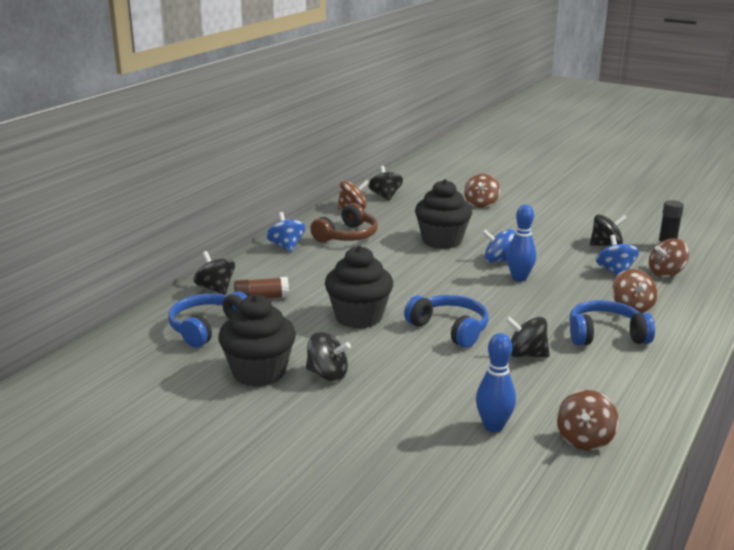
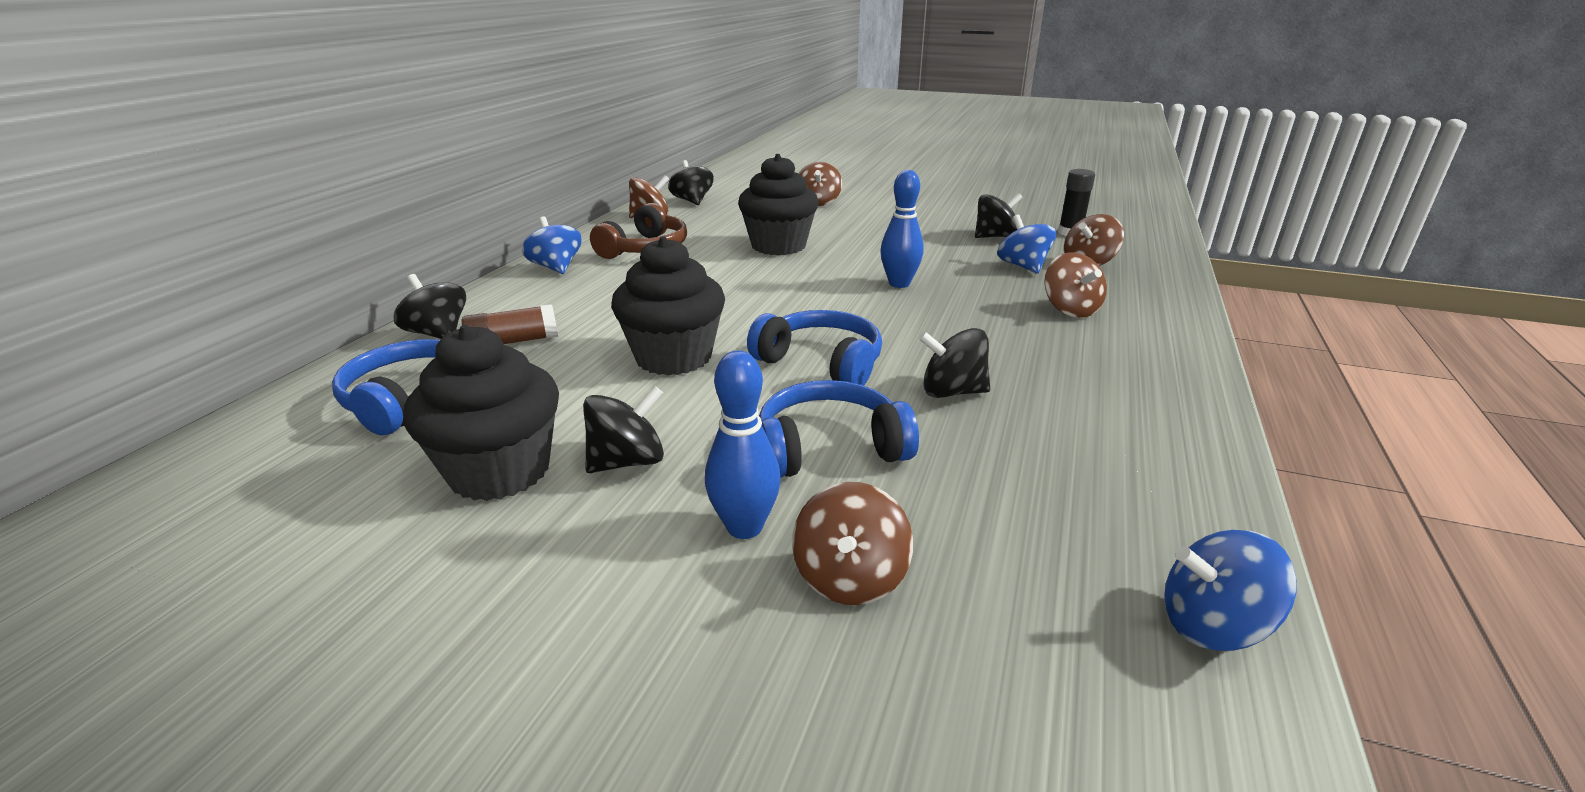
camera: 10 degrees left, 5 degrees up
black spinning top [306,332,351,381] -> black spinning top turned 45 degrees counterclockwise [583,385,664,473]
blue bowling pin [476,333,516,432] -> blue bowling pin moved to [705,351,781,539]
blue spinning top [482,229,515,262] -> blue spinning top moved to [1164,530,1297,651]
brown spinning top [557,390,619,450] -> brown spinning top moved to [792,482,913,605]
blue headphones [569,300,655,345] -> blue headphones moved to [759,380,919,478]

